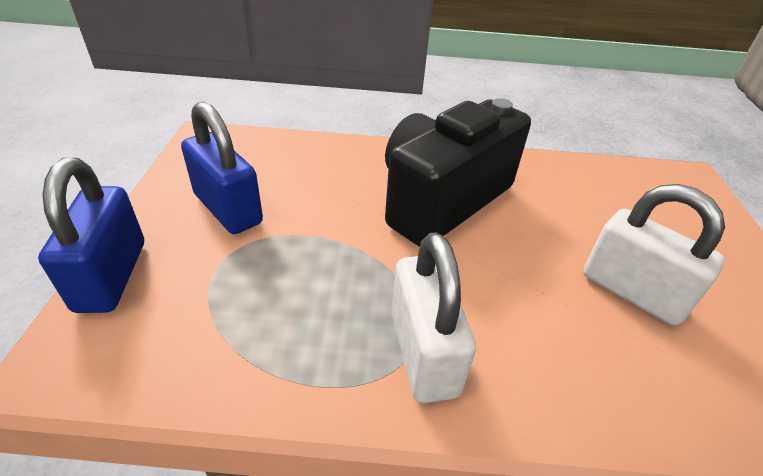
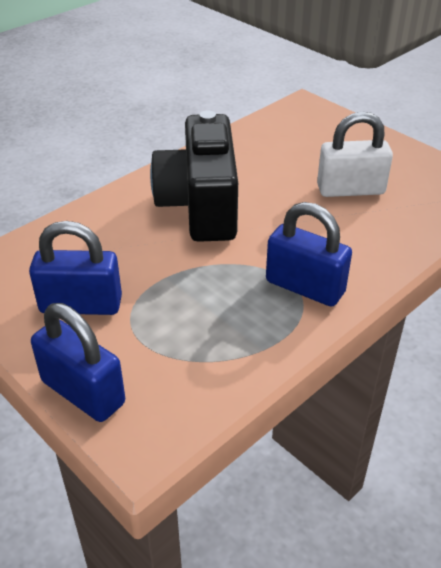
camera: 45 degrees left, 0 degrees up
white padlock [391,232,476,403] -> blue padlock [266,202,352,307]

